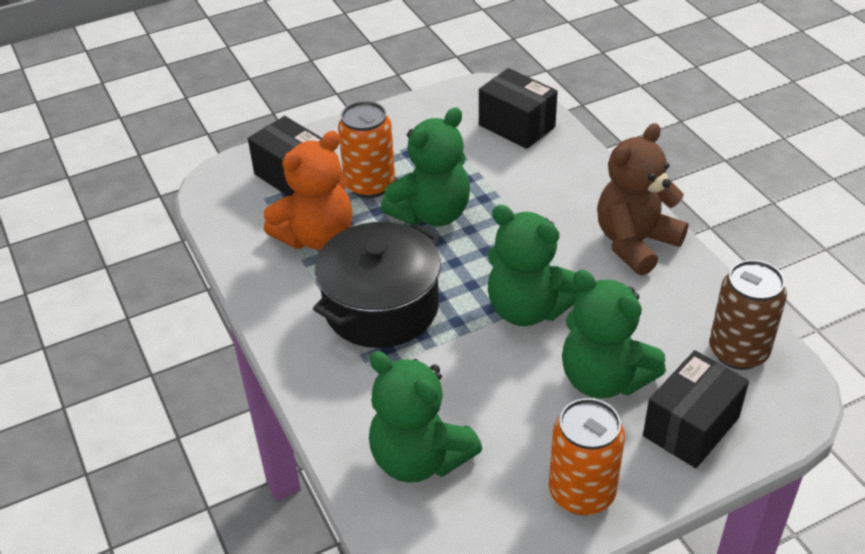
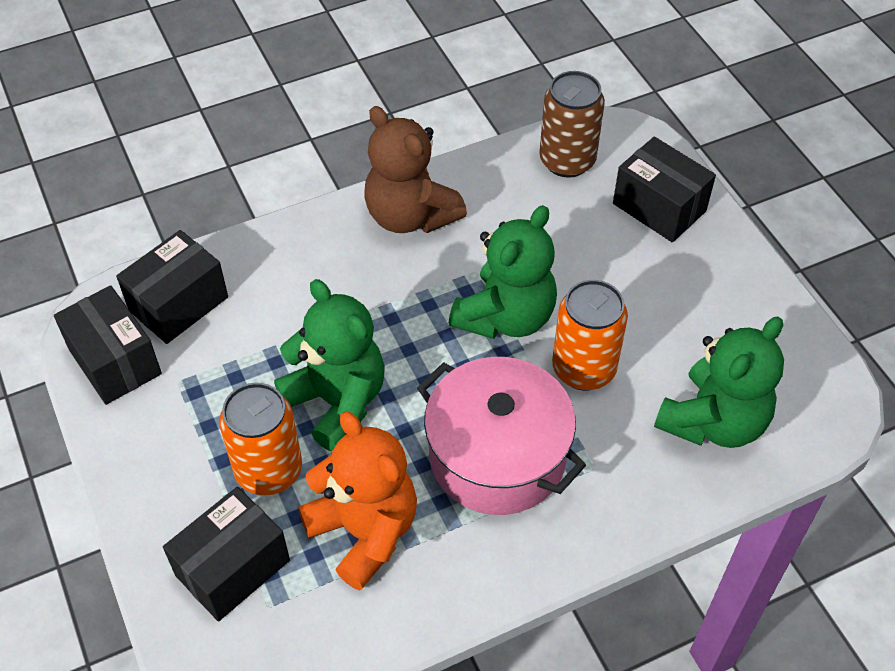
camera: 90 degrees left, 10 degrees up
black pot [313,222,441,348] -> pink pot [417,357,586,515]
orange can [549,398,625,515] -> orange can moved to [552,280,628,390]
green teddy bear [562,270,666,398] -> none
none -> black box [54,285,162,405]

